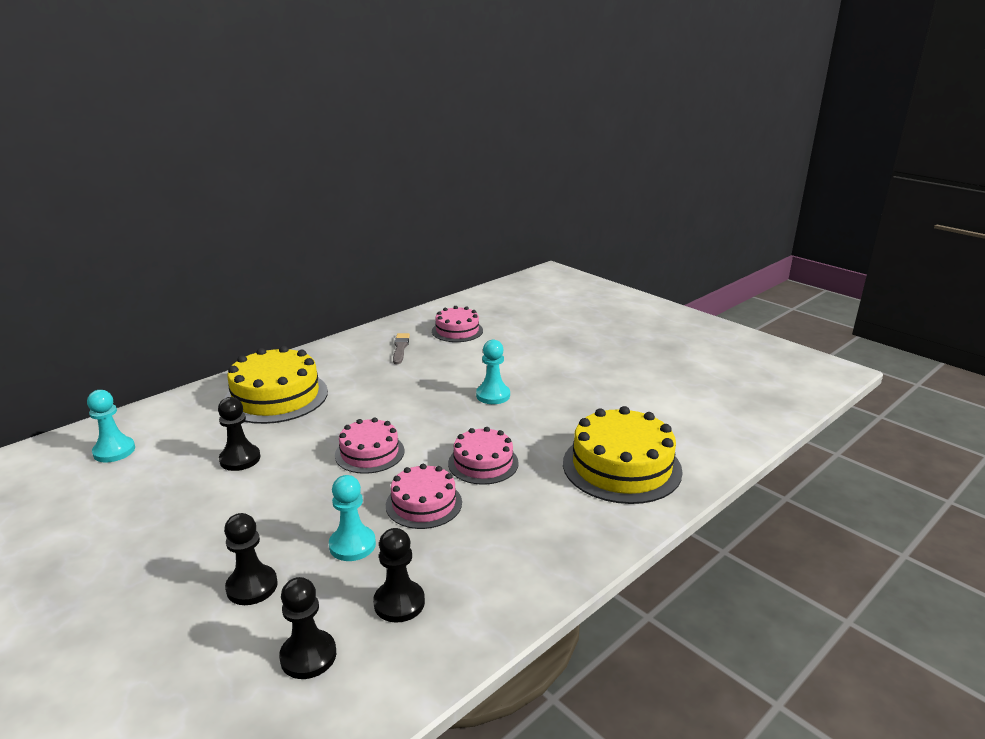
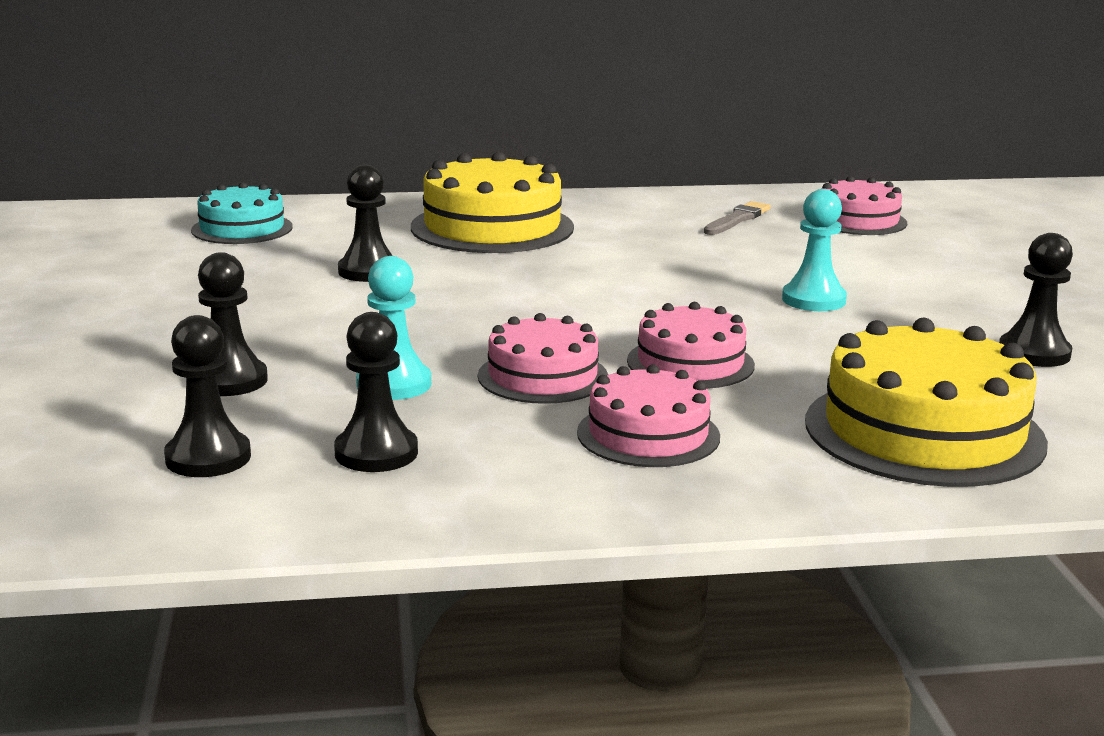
camera: 35 degrees right, 5 degrees down
turquoise pawn [87,390,135,462] -> turquoise cake [191,182,293,244]
pink cake [335,417,404,474] -> pink cake moved to [577,364,720,467]
none -> black pawn [999,233,1073,367]

